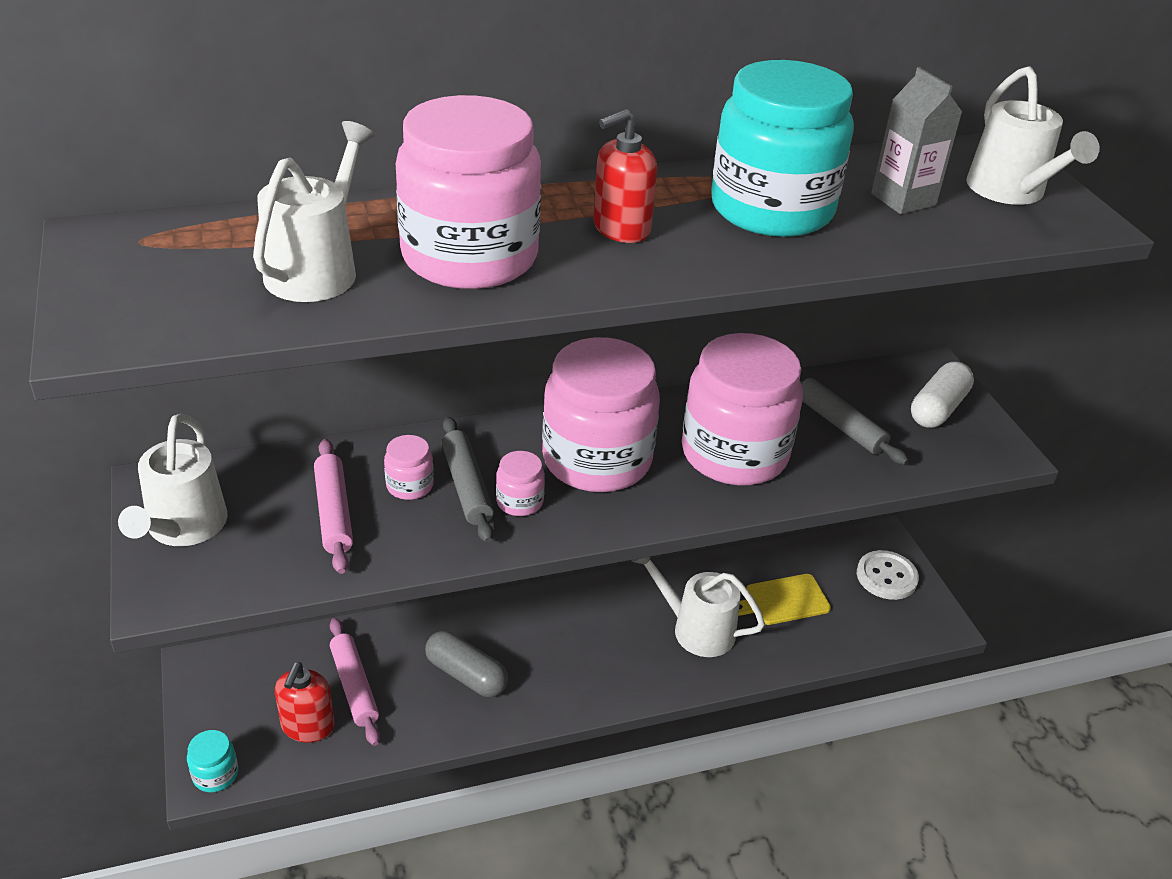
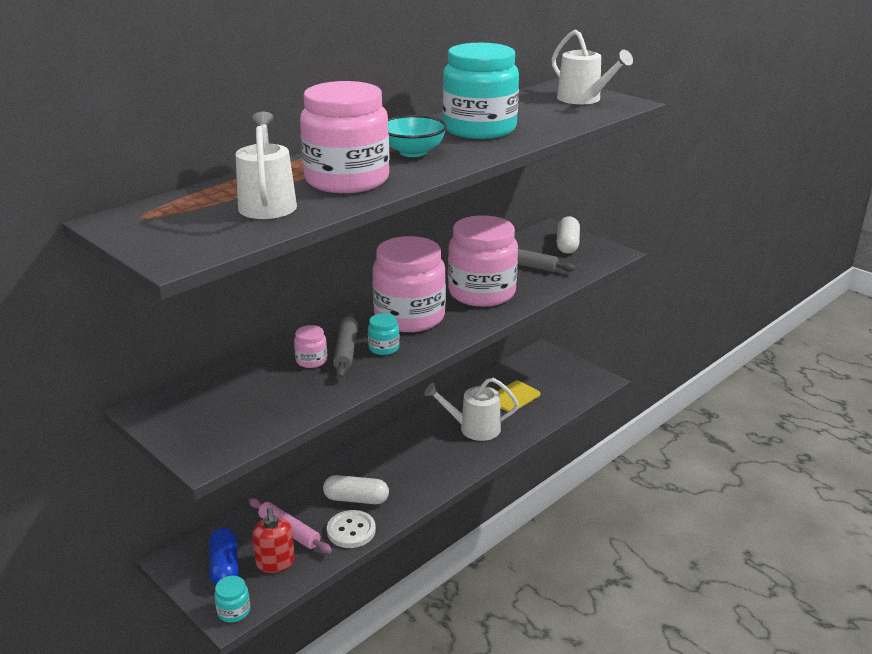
camera: 25 degrees left, 10 degrees down
white watering can [118,414,227,546] -> none
pink rolling pin [314,439,353,574] -> none
grey capsule [425,631,508,697] -> white capsule [323,475,389,504]
grey rolling pin [442,417,494,543] -> grey rolling pin turned 45 degrees clockwise [333,311,358,378]
pink jar [496,451,545,516] -> turquoise jar [368,313,400,355]
red soap dispenser [593,109,657,243] -> turquoise bowl [388,115,447,157]
white button [857,550,919,600] -> white button moved to [327,510,376,548]
grey carton [871,67,962,214] -> none
none -> blue capsule [209,527,238,585]

